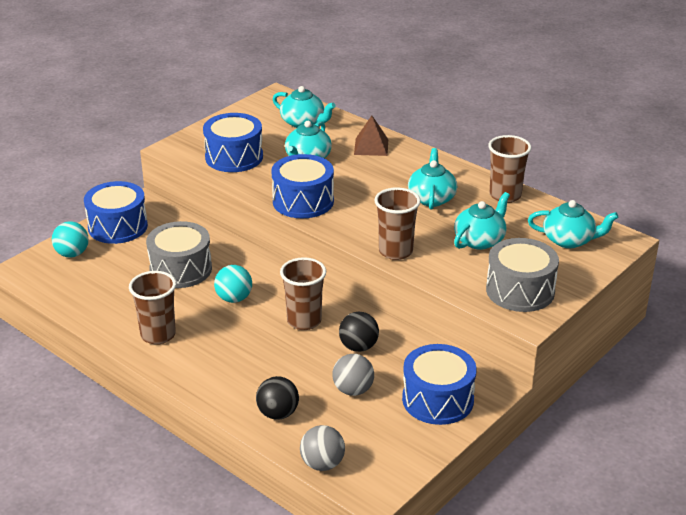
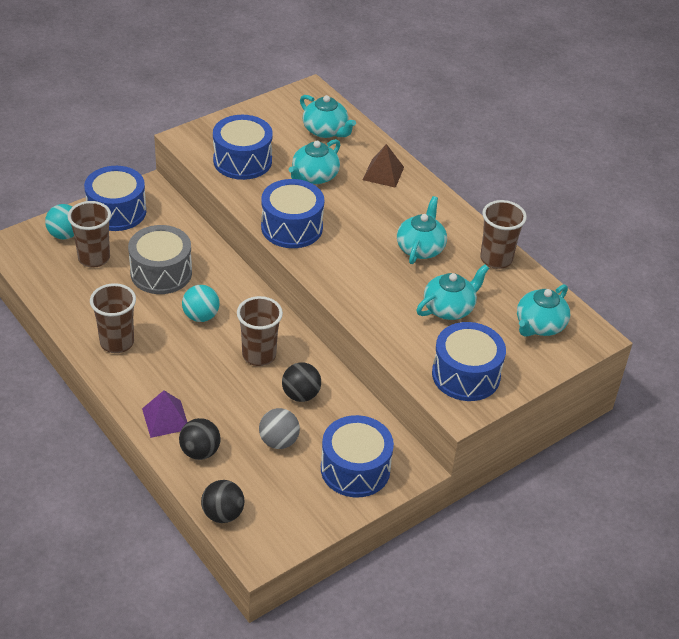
camera: 10 degrees right, 10 degrees up
grey ball [300,425,345,471] -> black ball [201,480,244,523]
brown cup [374,187,421,260] -> brown cup moved to [68,201,111,268]
grey drum [486,238,559,312] -> blue drum [432,322,506,401]
turquoise teapot [528,200,619,248] -> turquoise teapot turned 105 degrees clockwise [517,284,570,337]
none -> purple pyramid [142,390,188,438]

